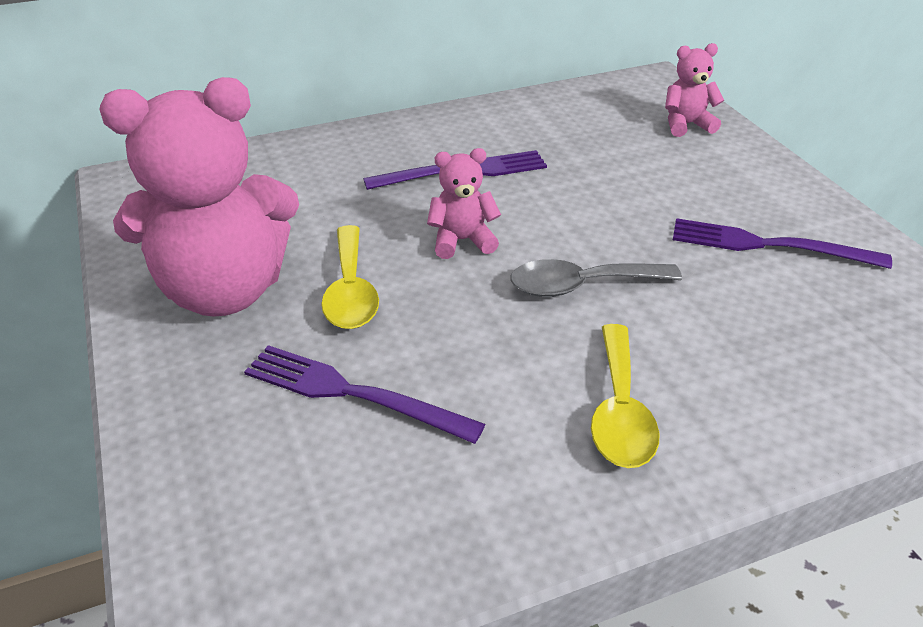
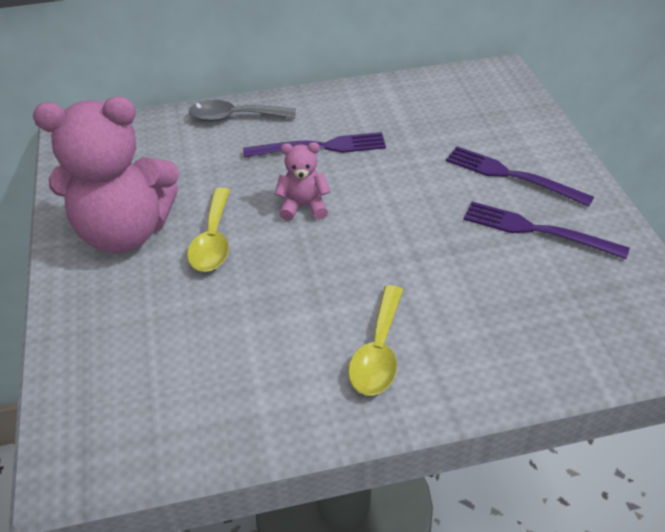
camera: 10 degrees right, 5 degrees up
purple fork [244,345,485,444] -> purple fork moved to [446,146,594,207]
grey spoon [510,259,682,297] -> grey spoon moved to [189,100,296,122]
pink teddy bear [665,43,724,137] -> none

